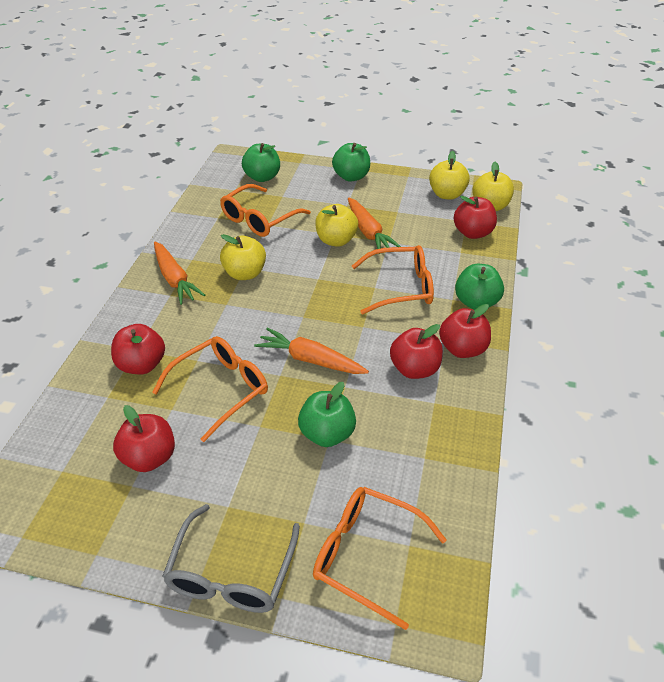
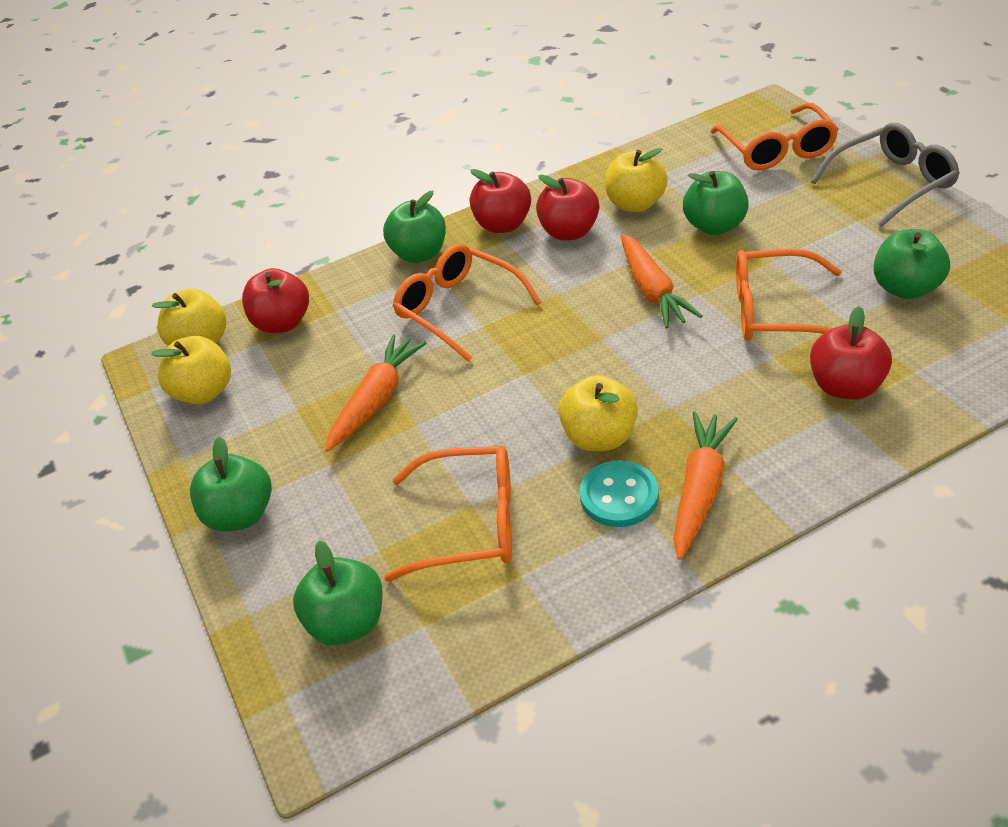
camera: 125 degrees left, 0 degrees up
red apple [113,405,175,472] -> green apple [873,229,950,299]
yellow apple [315,204,358,247] -> yellow apple moved to [605,148,668,212]
none -> turquoise button [580,460,659,527]

